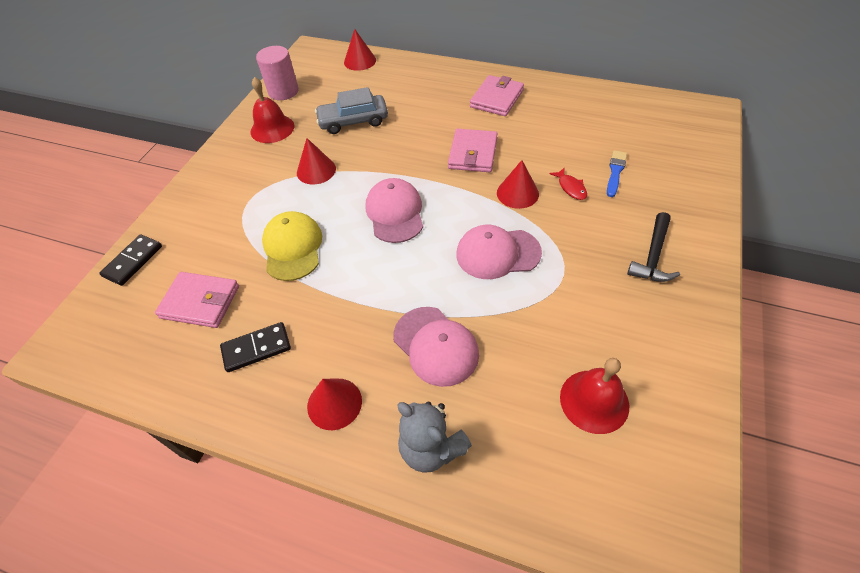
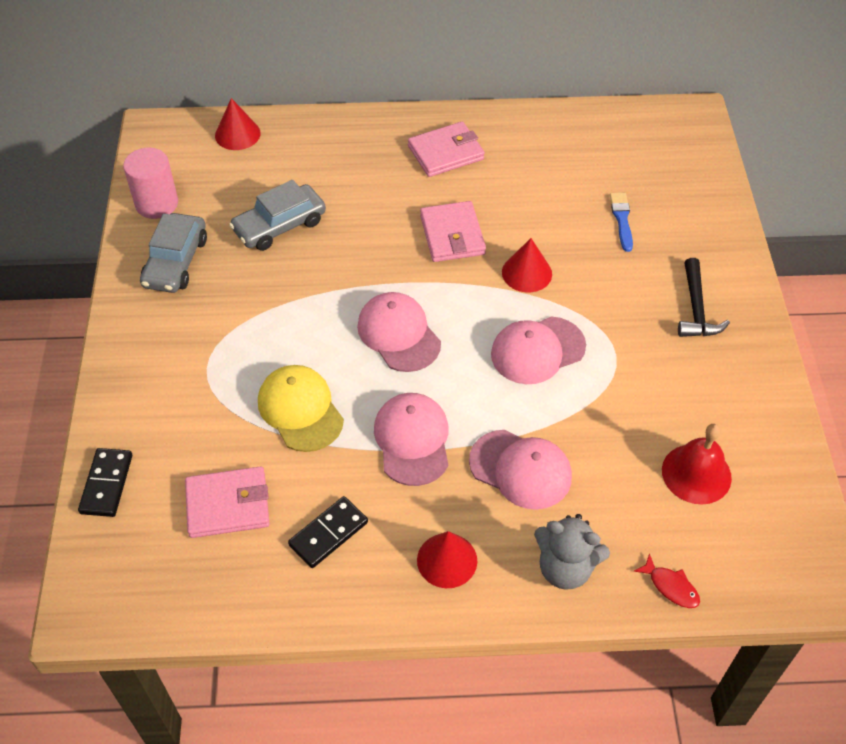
camera: 25 degrees left, 0 degrees up
red bell [251,77,294,143] -> grey car [140,213,207,293]
red cone [297,138,336,185] -> none
pink wallet [470,75,524,116] -> pink wallet turned 60 degrees clockwise [408,122,485,177]
red fish [549,168,587,200] -> red fish moved to [634,553,700,608]
none -> pink cap [374,393,449,486]

